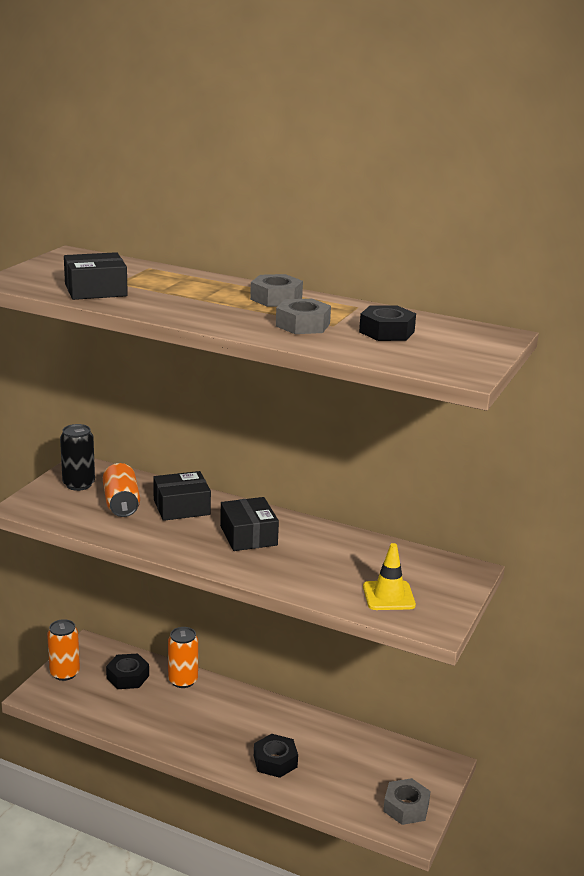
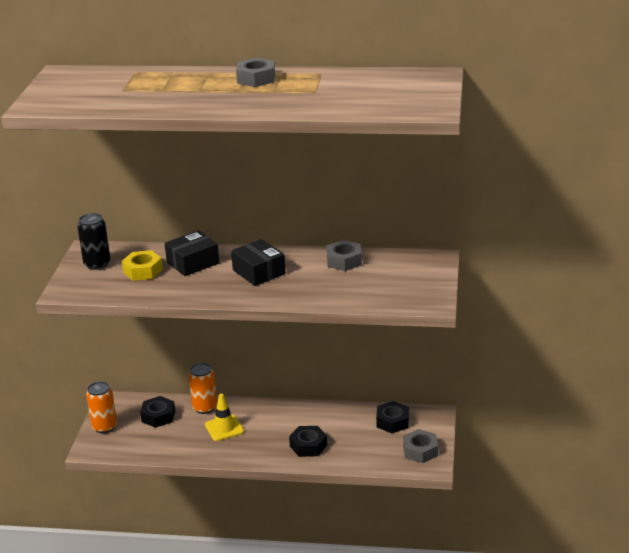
camera: 15 degrees left, 5 degrees up
black box [64,252,128,300] -> none
orange can [103,463,140,517] -> yellow nut [122,250,163,281]
grey nut [276,298,331,334] -> grey nut moved to [326,240,362,271]
black nut [359,305,416,341] -> black nut moved to [376,401,409,433]
yellow traffic cone [363,543,416,610] -> yellow traffic cone moved to [205,394,244,441]

